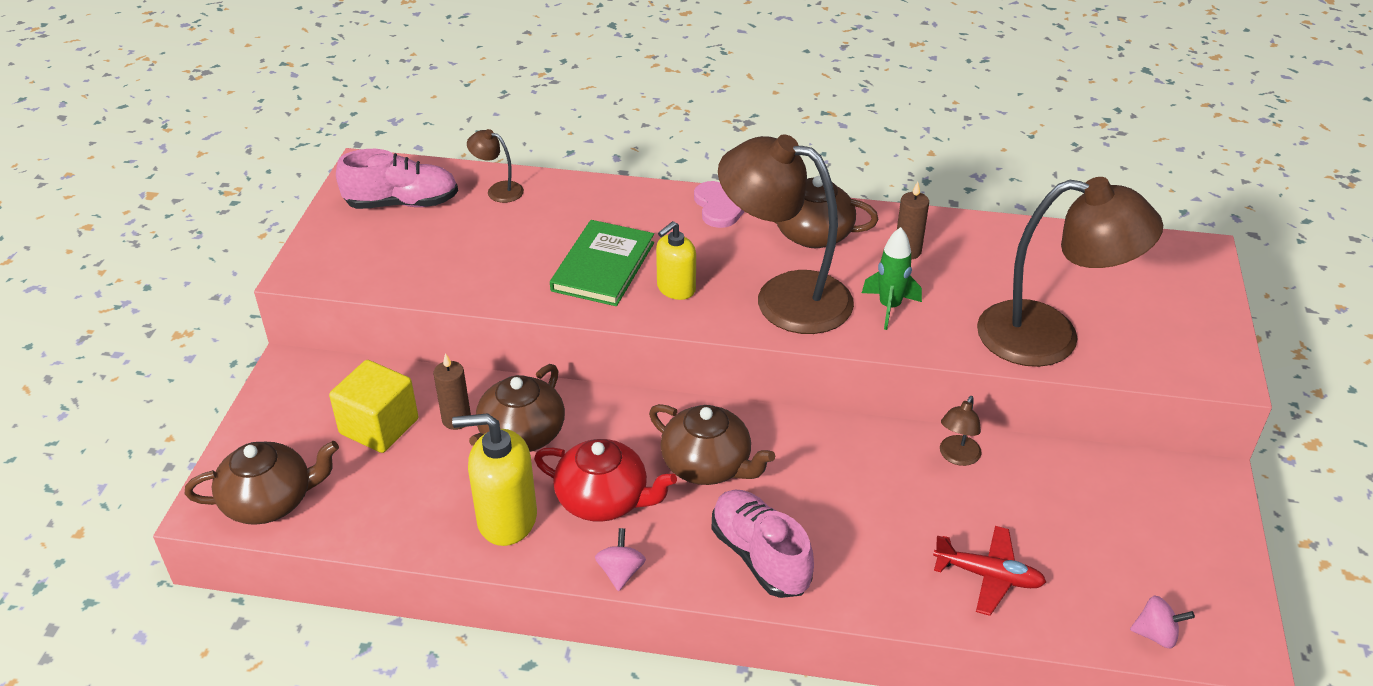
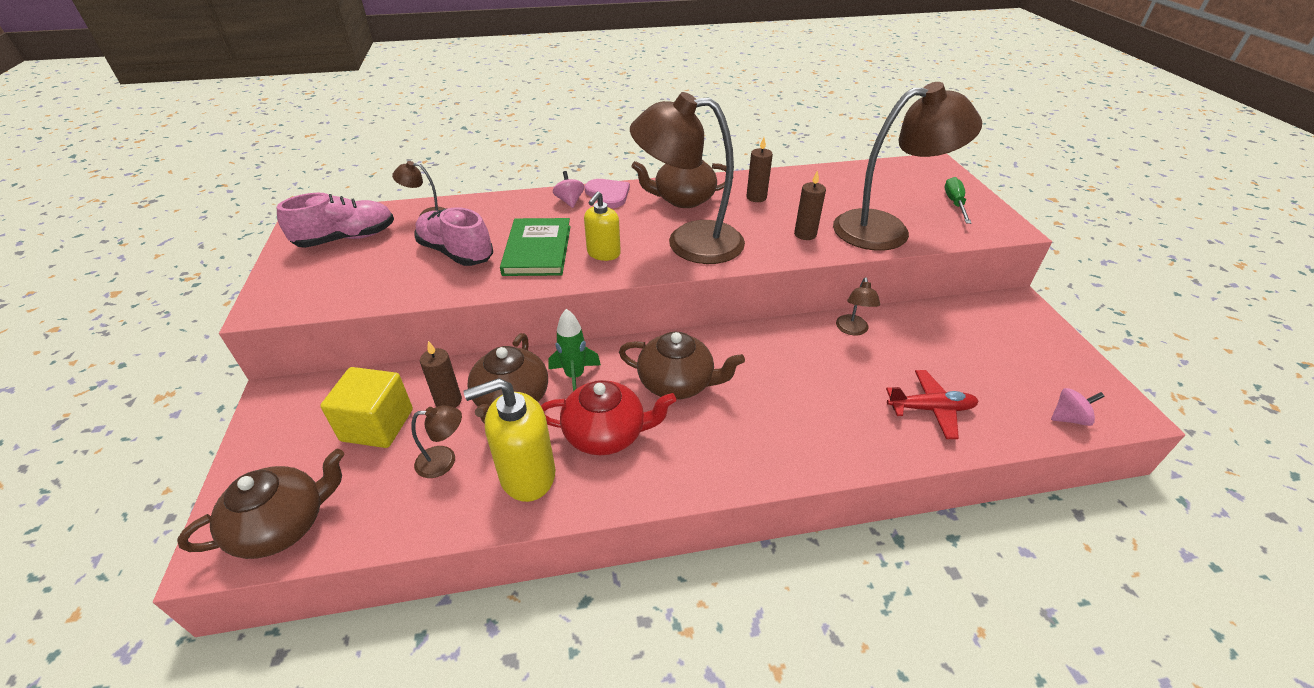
camera: 20 degrees left, 0 degrees up
pink spinning top [595,528,646,591] -> pink spinning top moved to [553,171,585,208]
pink shoe [712,490,814,598] -> pink shoe moved to [414,207,493,266]
green rocket [862,227,922,330] -> green rocket moved to [549,309,601,391]
none -> brown lamp [411,405,462,478]
none -> brown candle [794,170,826,240]
none -> green screwdriver [945,177,971,224]

